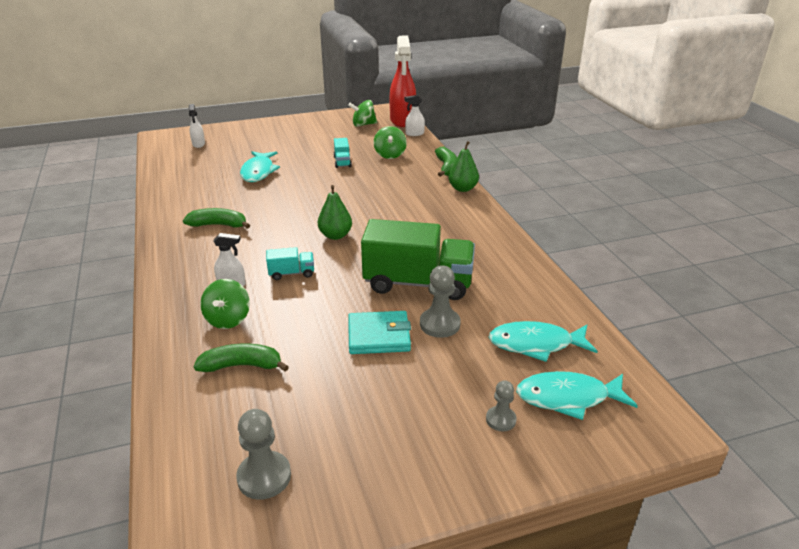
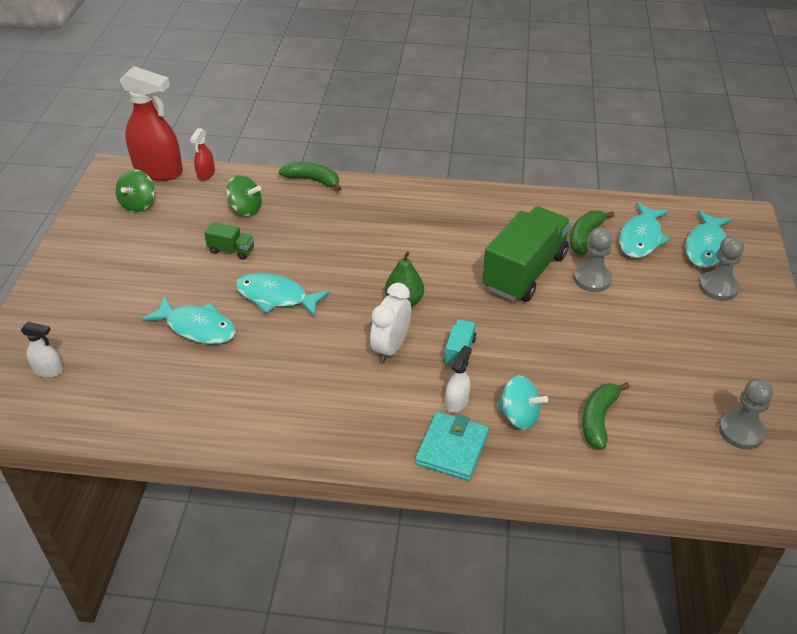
camera: 65 degrees left, 10 degrees up
green banana [183,208,250,229] -> green banana moved to [570,211,614,255]
green spinning top [200,279,250,329] -> turquoise spinning top [497,376,548,429]
turquoise truck [334,138,352,168] -> green truck [204,222,254,260]
turquoise wallet [348,311,411,354] -> turquoise wallet moved to [415,412,489,481]
white spray bottle [405,95,425,136] -> red spray bottle [190,128,215,181]
green pear [448,141,479,192] -> none
grey pawn [486,380,516,431] -> grey pawn [699,236,744,301], size x1.61
none -> turquoise fish [235,273,330,317]
none -> white clock [370,283,411,363]

